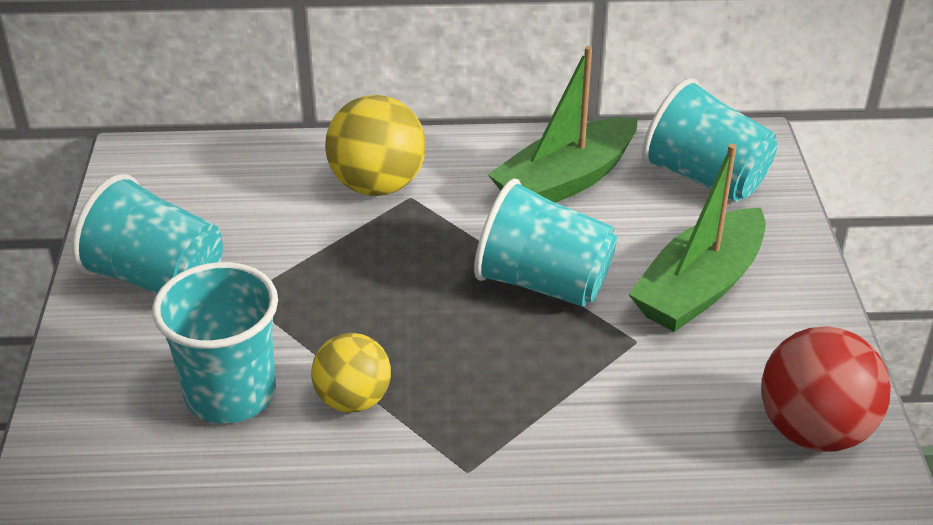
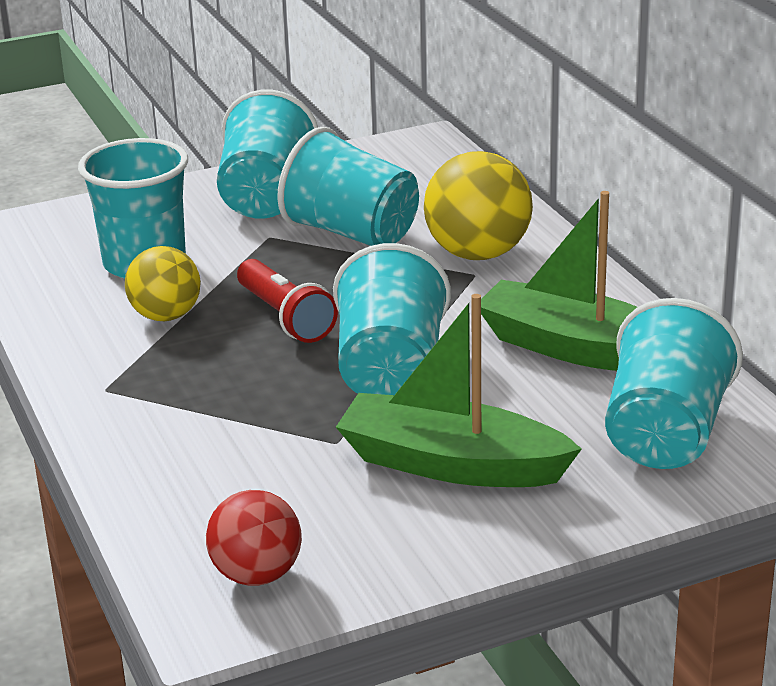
camera: 70 degrees right, 10 degrees down
red ball [761,326,891,452] -> red ball [206,490,302,586], size x0.66
none -> red flashlight [237,259,338,343]
none -> turquoise cup [277,127,419,246]

